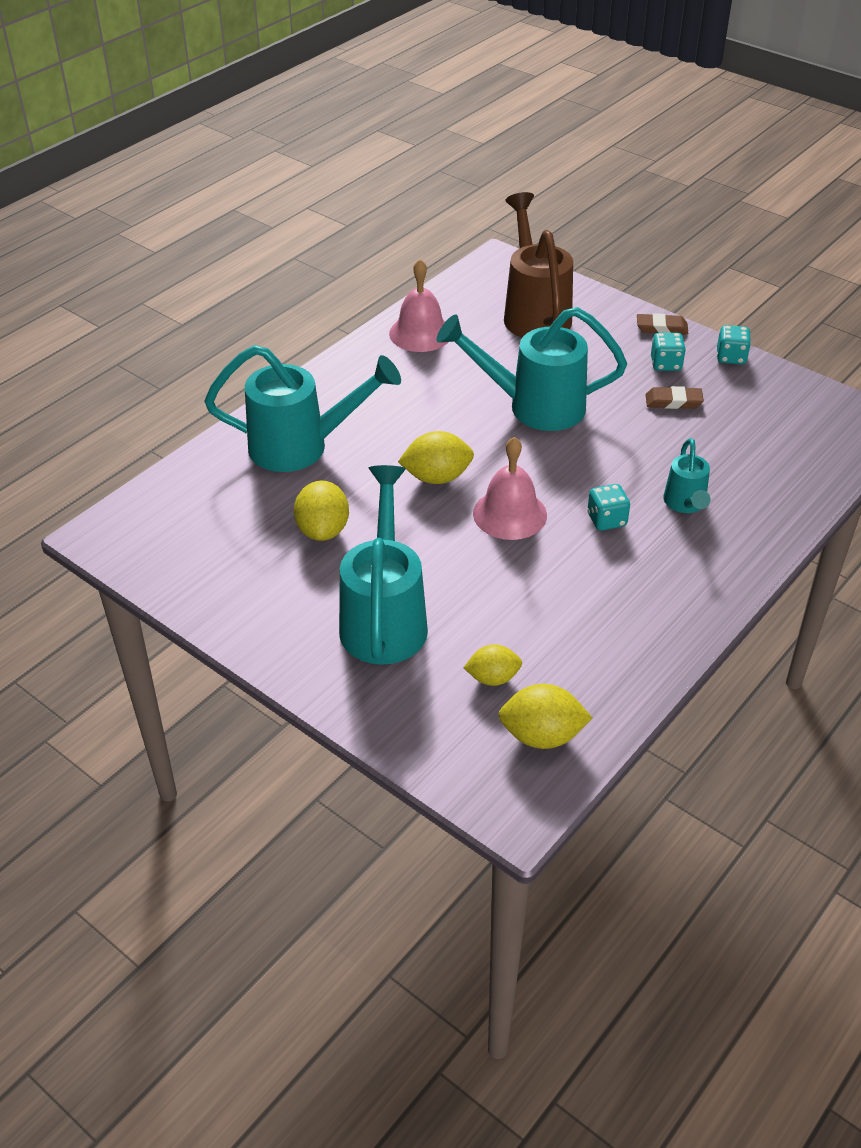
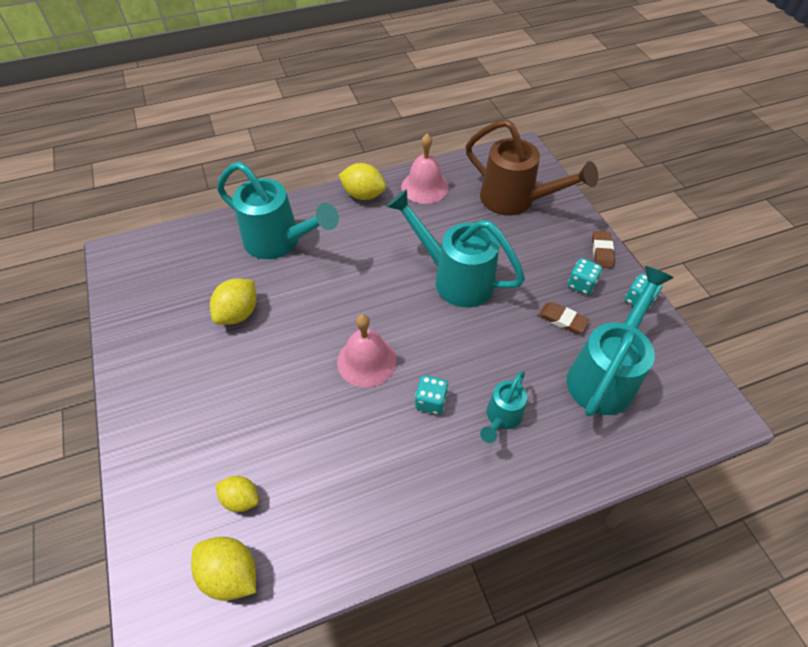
camera: 30 degrees right, 10 degrees up
turquoise watering can [339,465,428,665] -> turquoise watering can moved to [567,266,674,416]
yellow lemon [398,431,474,484] -> yellow lemon moved to [339,163,386,200]
brown watering can [504,192,573,337] -> brown watering can turned 105 degrees clockwise [466,119,598,216]
brown eraser [637,313,688,335] -> brown eraser turned 60 degrees clockwise [592,231,615,268]

